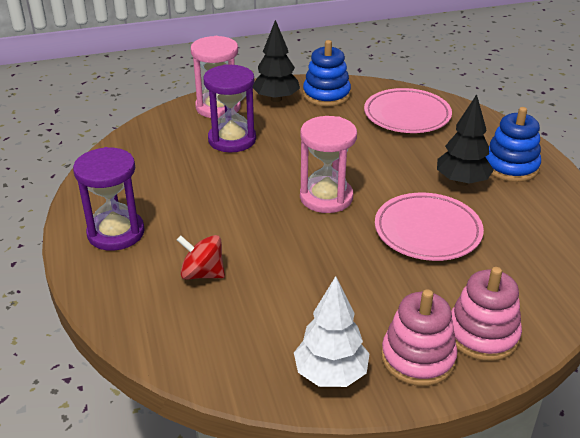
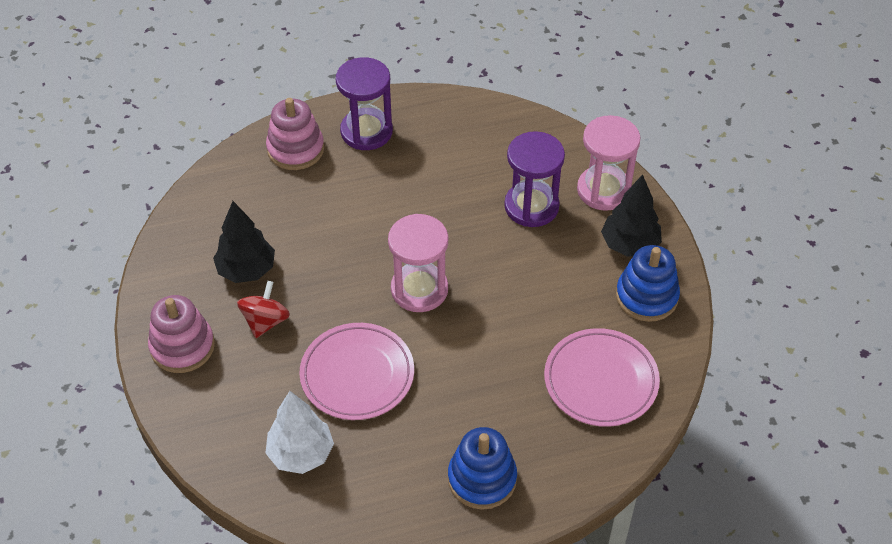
camera: 90 degrees right, 15 degrees up
red spinning top [177,235,225,280] -> red spinning top moved to [237,281,290,338]
white tree [294,276,370,387] -> white tree moved to [265,391,334,474]
black tree [437,94,494,186] -> black tree moved to [213,201,275,283]
pink stacking toy [451,267,522,361] -> pink stacking toy moved to [266,98,324,170]

